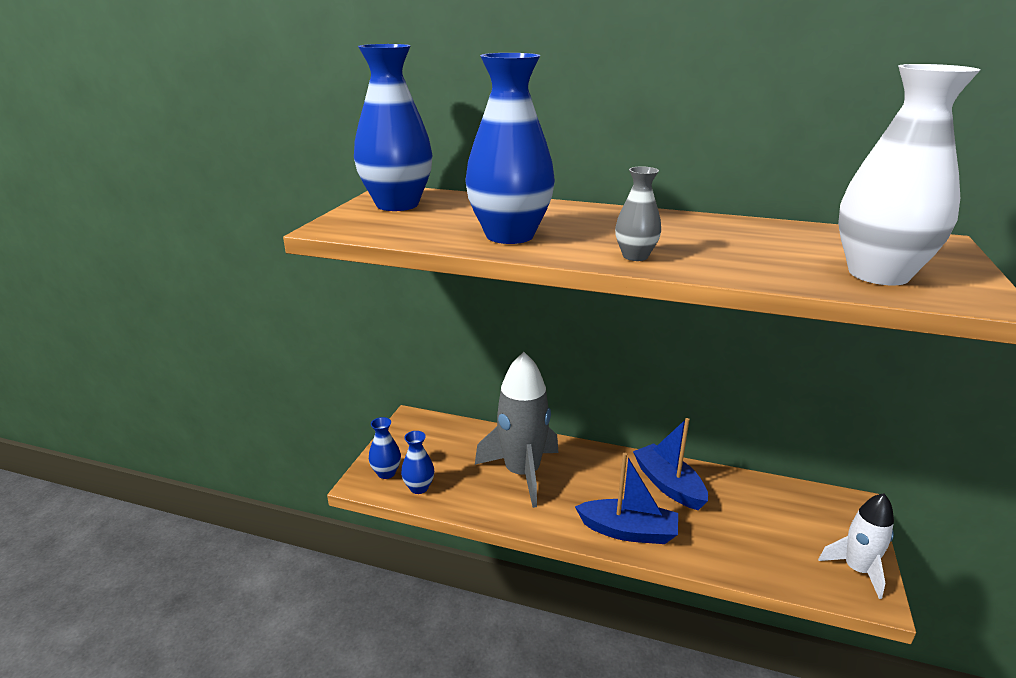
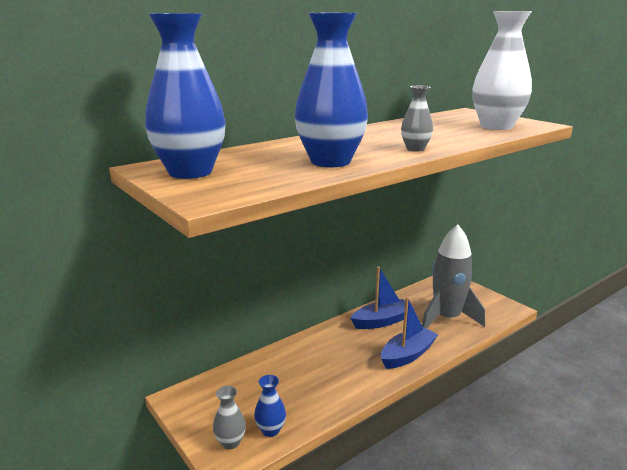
camera: 55 degrees left, 5 degrees down
blue vase [369,417,401,479] -> grey vase [213,386,246,449]
grey rocket [475,352,559,508] -> grey rocket moved to [422,224,485,328]
blue boat [633,418,708,510] -> blue boat turned 150 degrees clockwise [351,266,414,329]
white rocket [818,493,894,599] -> none

